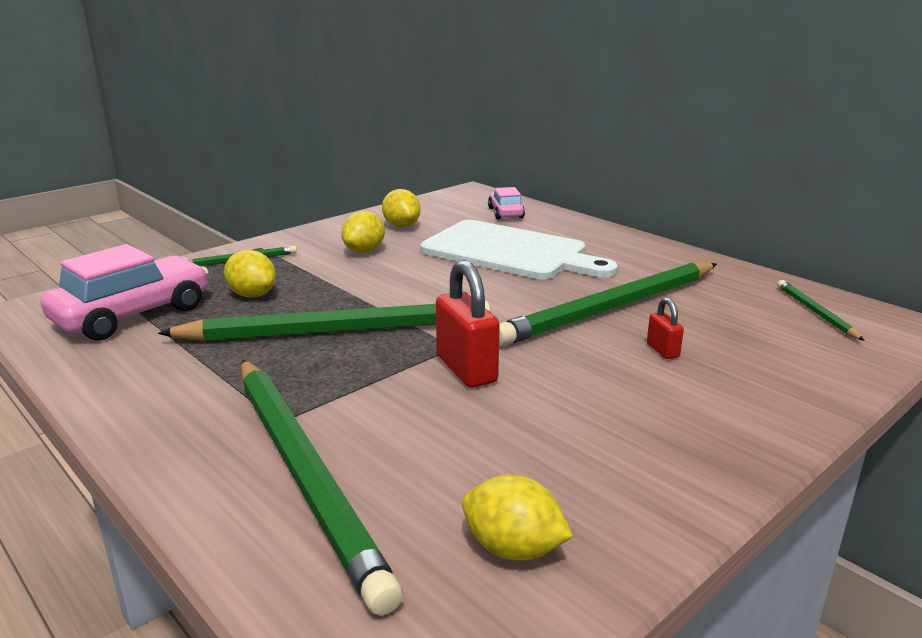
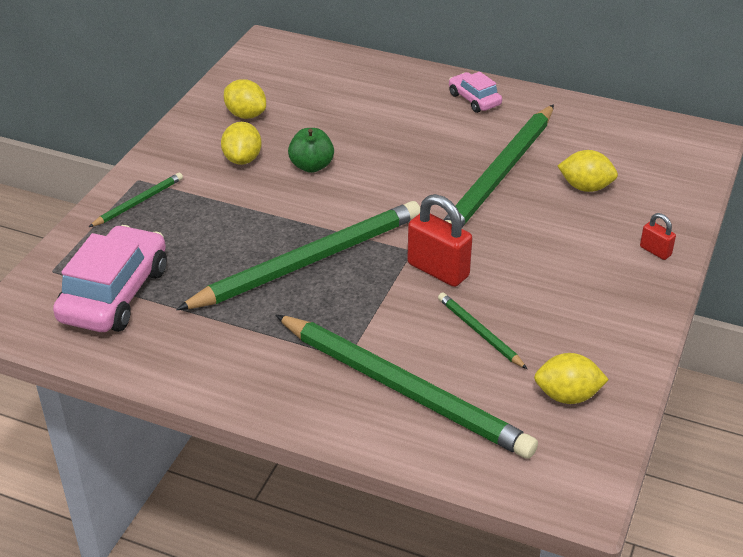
camera: 25 degrees left, 15 degrees up
yellow lemon [224,250,276,298] -> yellow lemon moved to [558,150,618,192]
white cutting board [421,220,618,280] -> none
pink car [488,187,525,219] -> pink car moved to [449,72,502,113]
red padlock [647,297,684,359] -> red padlock moved to [640,213,676,260]
green pencil [777,280,865,341] -> green pencil moved to [438,293,527,369]
none -> green apple [288,128,334,173]

